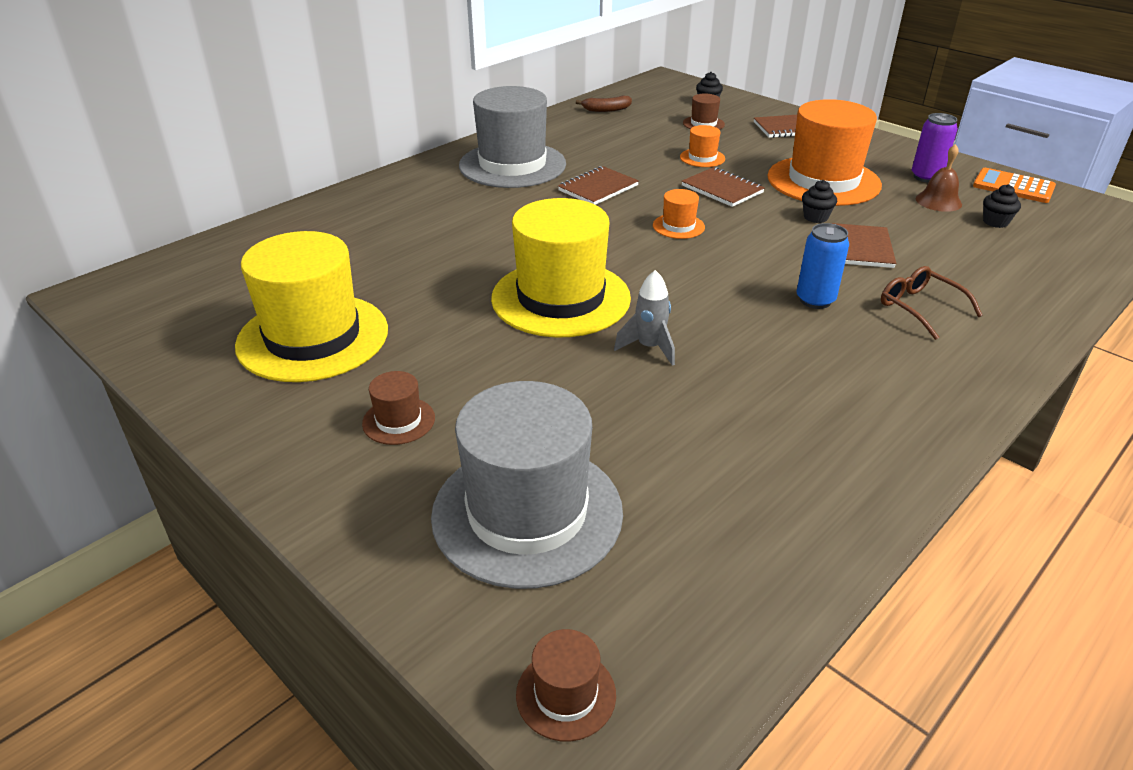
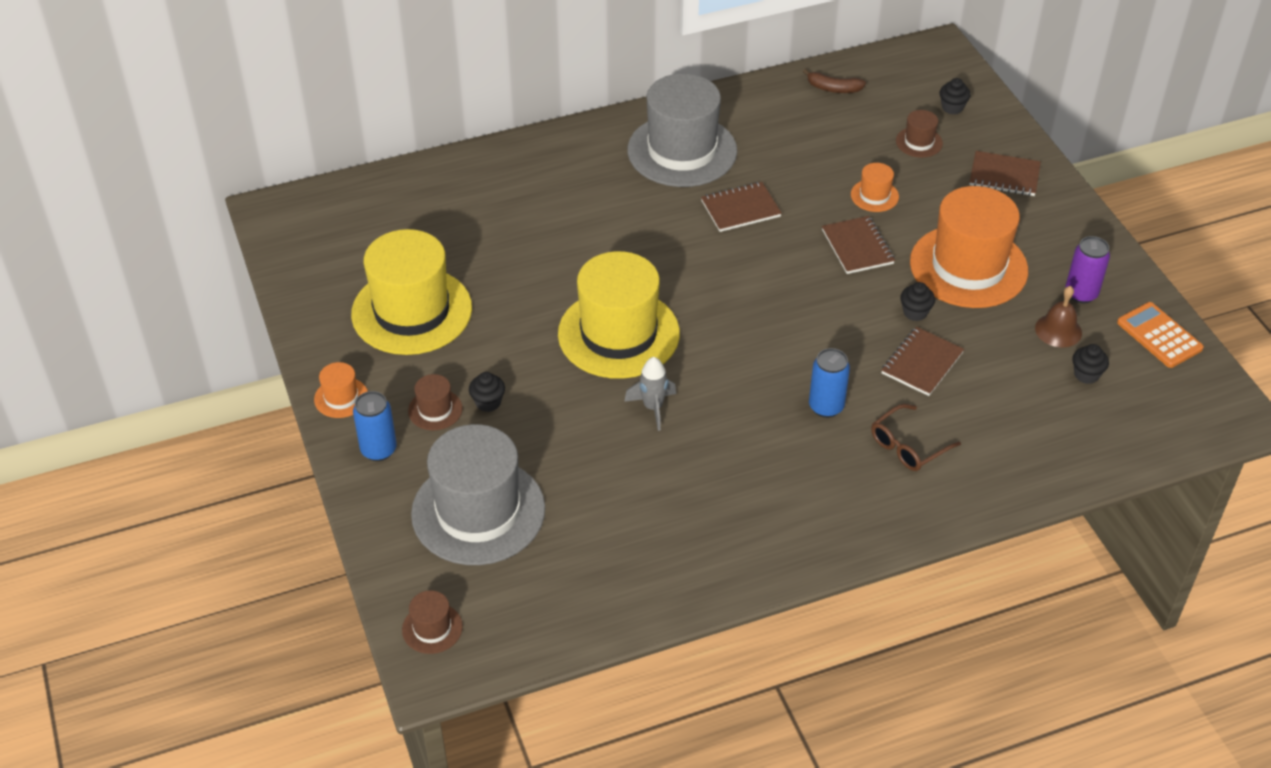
camera: 25 degrees right, 10 degrees up
orange hat [653,189,705,239] -> orange hat moved to [314,362,368,418]
brown glasses [881,266,983,340] -> brown glasses turned 120 degrees counterclockwise [871,404,961,471]
none -> blue can [353,391,397,461]
none -> black cupcake [469,372,505,412]

